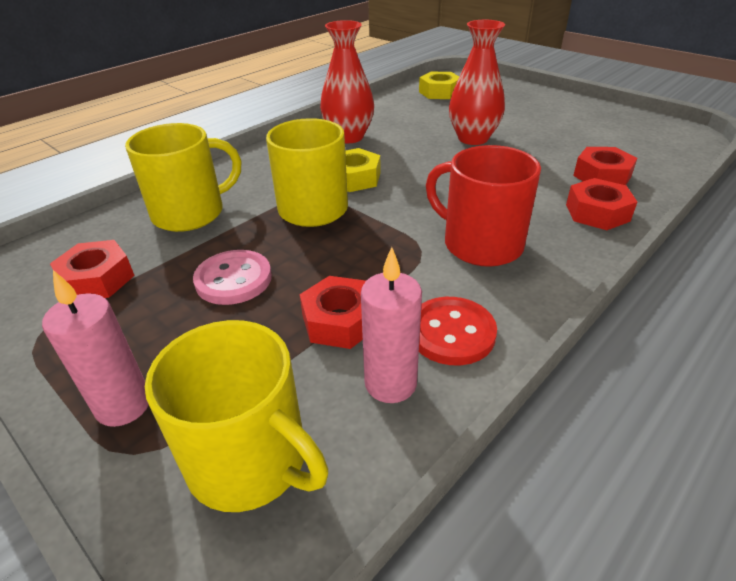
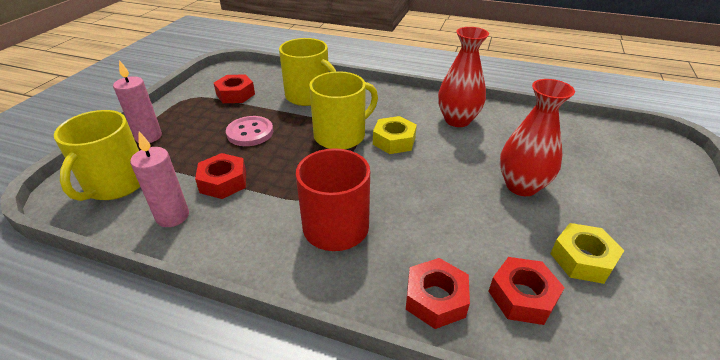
camera: 65 degrees right, 0 degrees up
yellow nut [419,72,459,99] -> yellow nut moved to [550,223,624,284]
red button [419,297,497,365] -> none

